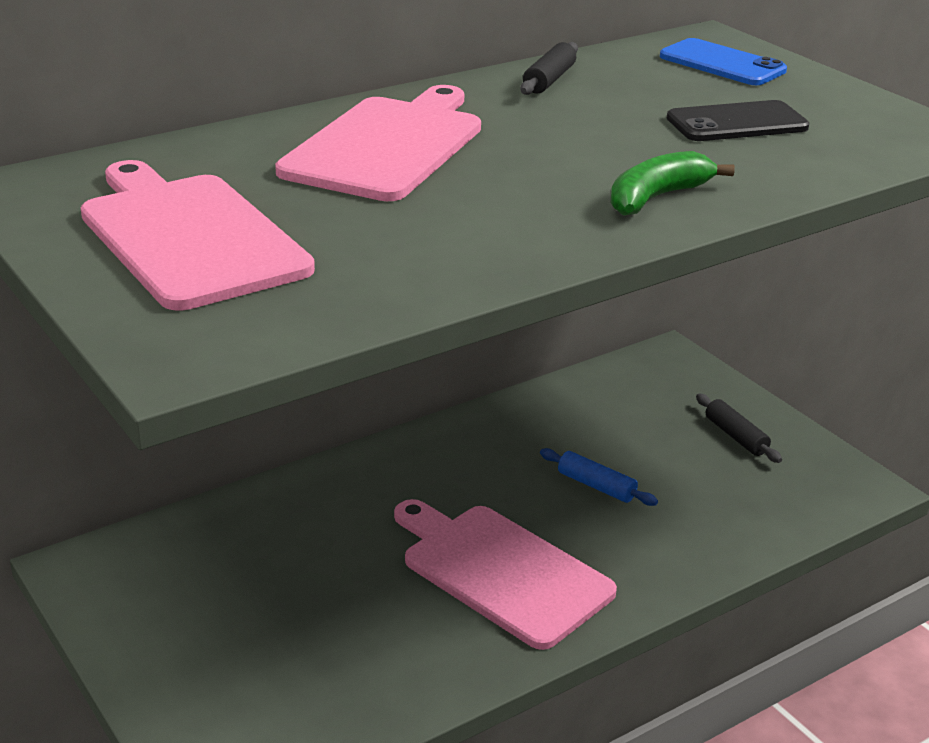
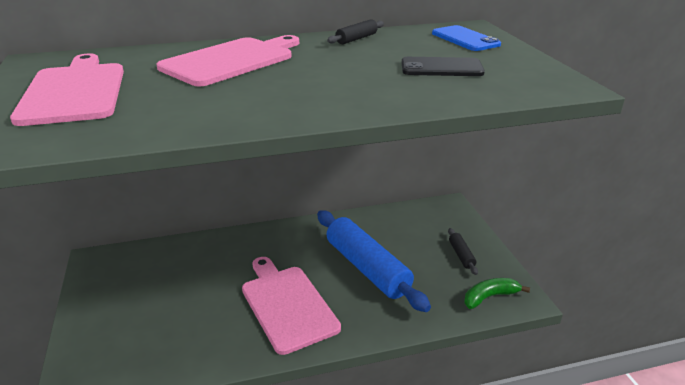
camera: 20 degrees right, 0 degrees up
blue rolling pin [540,448,658,506] -> blue rolling pin [317,210,431,312], size x2.37
green banana [610,151,735,216] -> green banana moved to [464,278,530,309]

